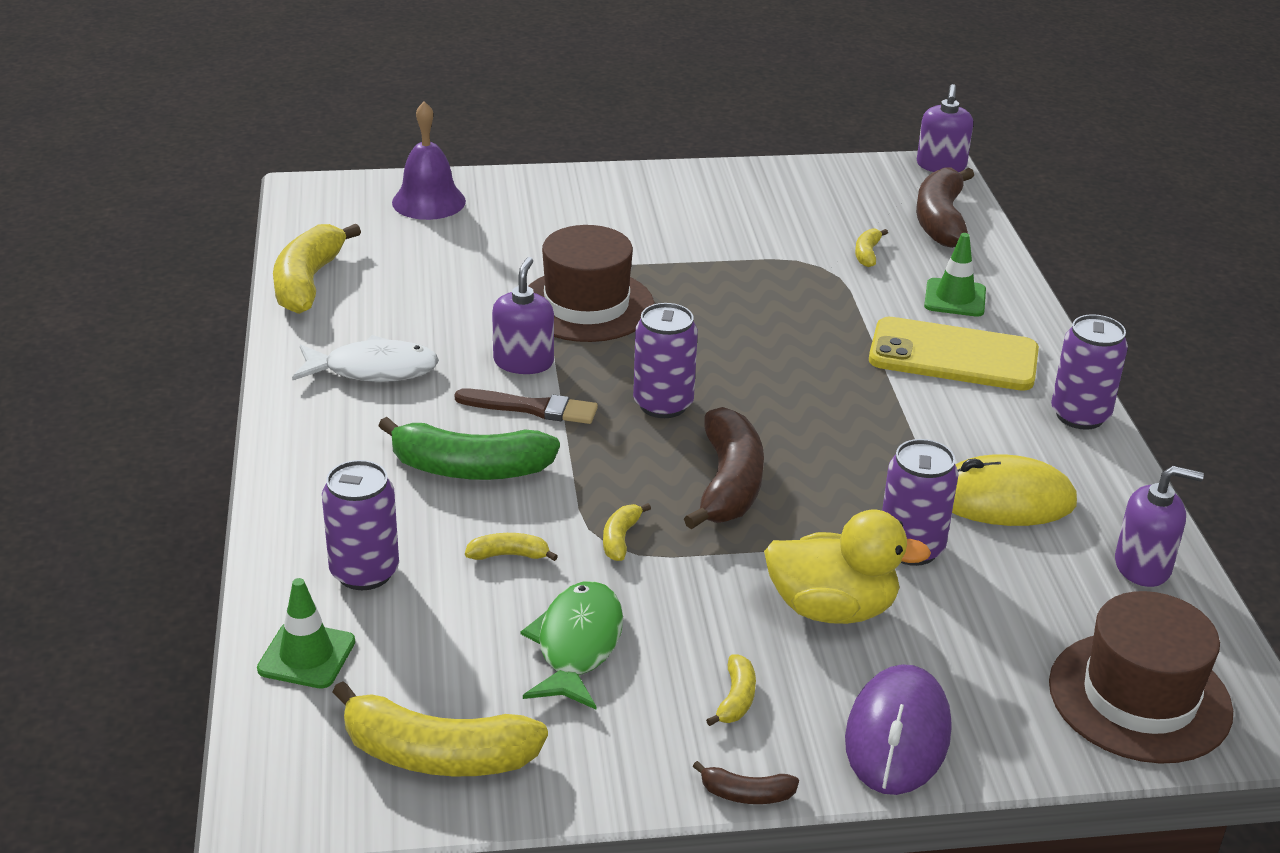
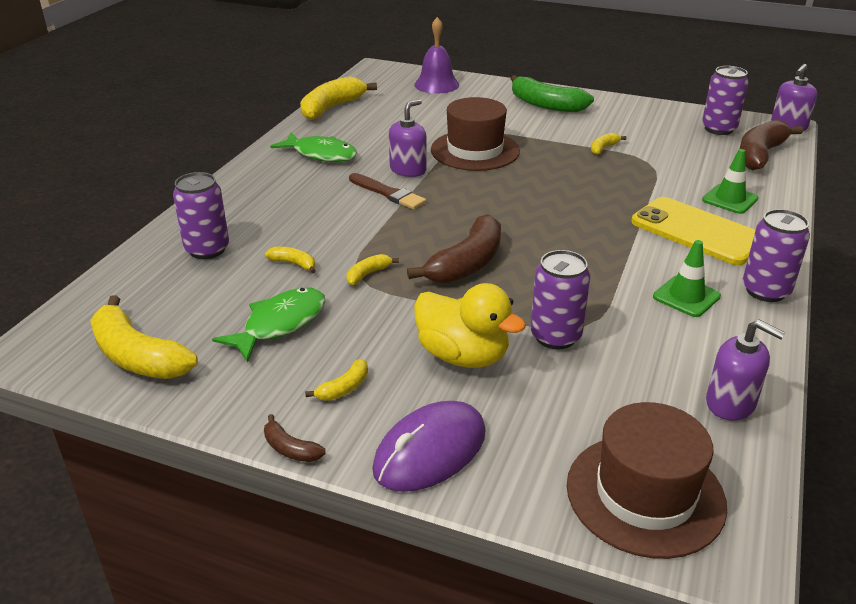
camera: 30 degrees right, 0 degrees up
green traffic cone [257,578,355,689] -> green traffic cone moved to [653,240,721,317]
white fish [292,335,439,382] -> green fish [270,132,357,162]
green banana [378,417,560,480] -> green banana moved to [511,75,594,112]
purple can [633,303,698,418] -> purple can moved to [702,66,749,135]
yellow banana [855,229,888,267] -> yellow banana moved to [591,133,626,155]
yellow mouse [952,455,1077,526] -> none

